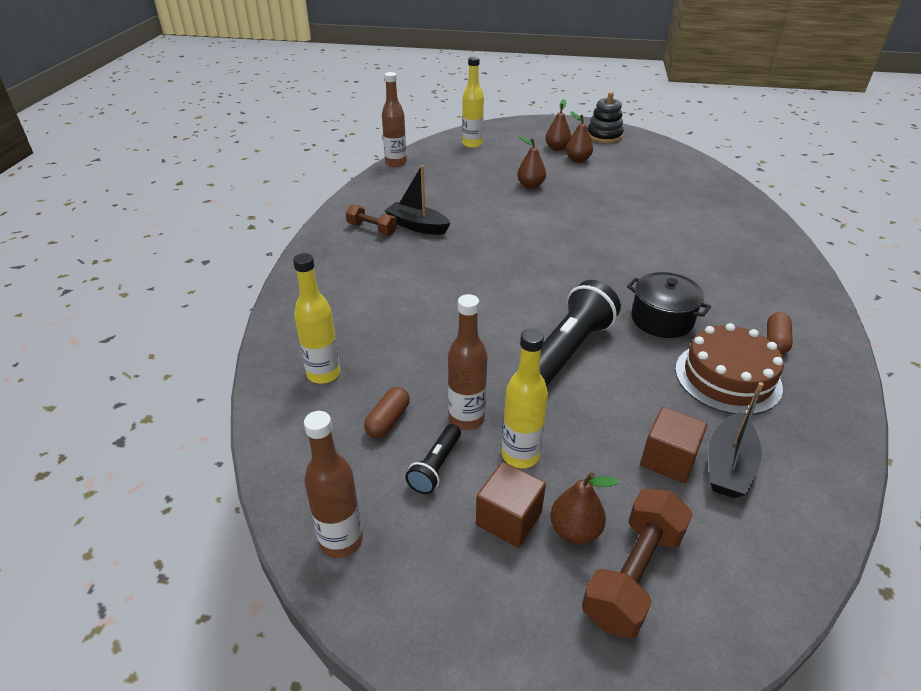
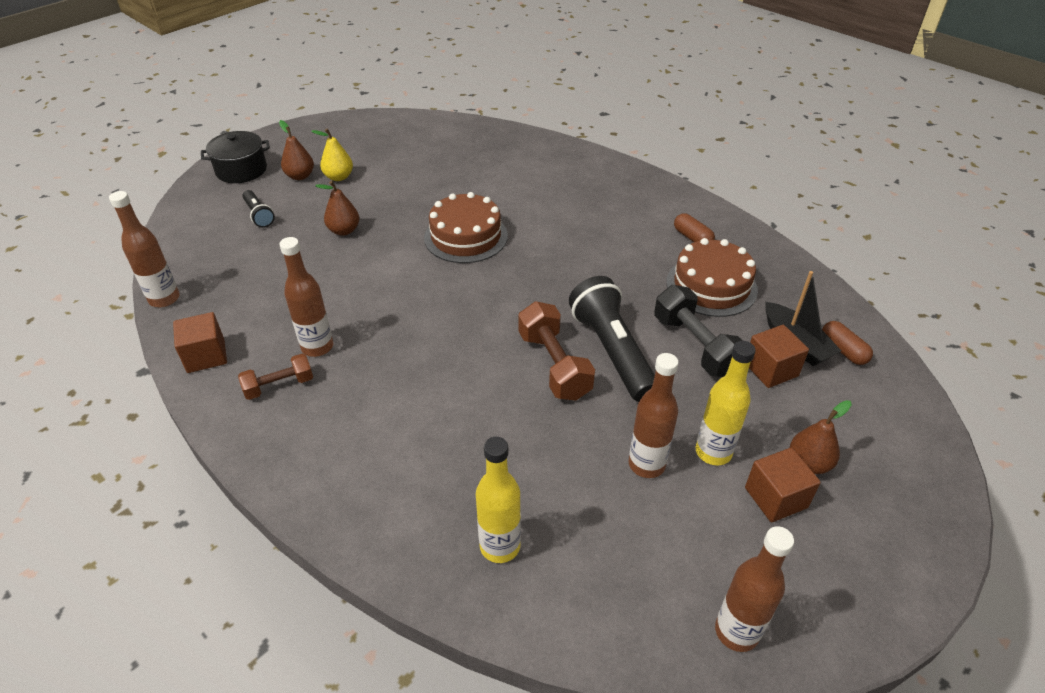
camera: 55 degrees left, 5 degrees up
brown capsule [364,387,410,438] -> brown capsule moved to [822,321,873,365]
black boat [384,165,451,235] -> brown bottle [279,237,333,357]
black flashlight [405,424,461,494] -> black flashlight moved to [242,190,275,228]
yellow bottle [462,57,484,148] -> none
brown pear [566,111,593,163] -> yellow pear [311,129,353,181]
brown dumbbell [582,489,693,639] -> brown dumbbell moved to [518,301,595,401]
black stacking toy [588,92,624,143] -> none
black pot [627,272,711,338] -> black pot moved to [201,131,270,183]
none -> brown cube [173,312,227,373]
none -> brown cake [424,192,508,263]
none -> black dumbbell [654,285,743,377]

